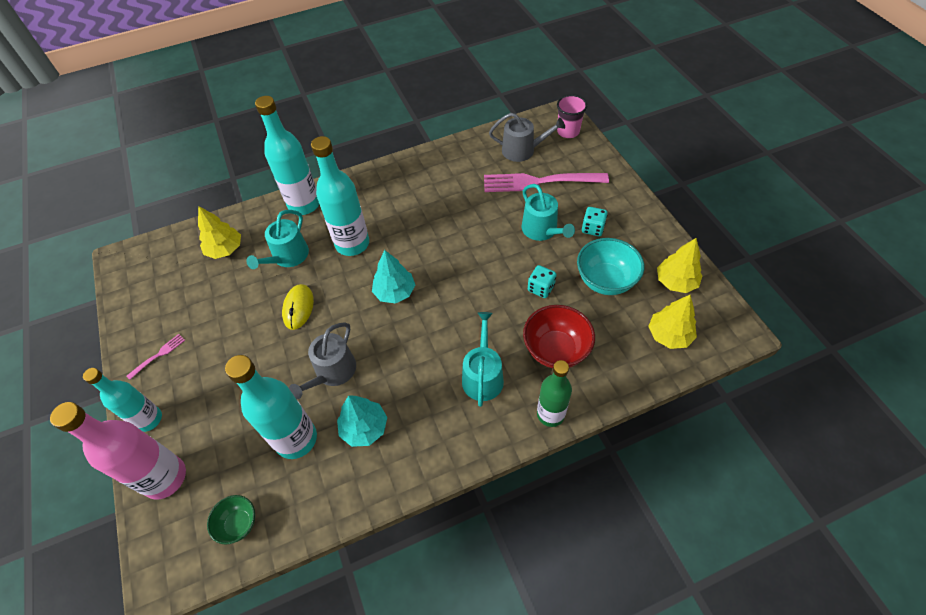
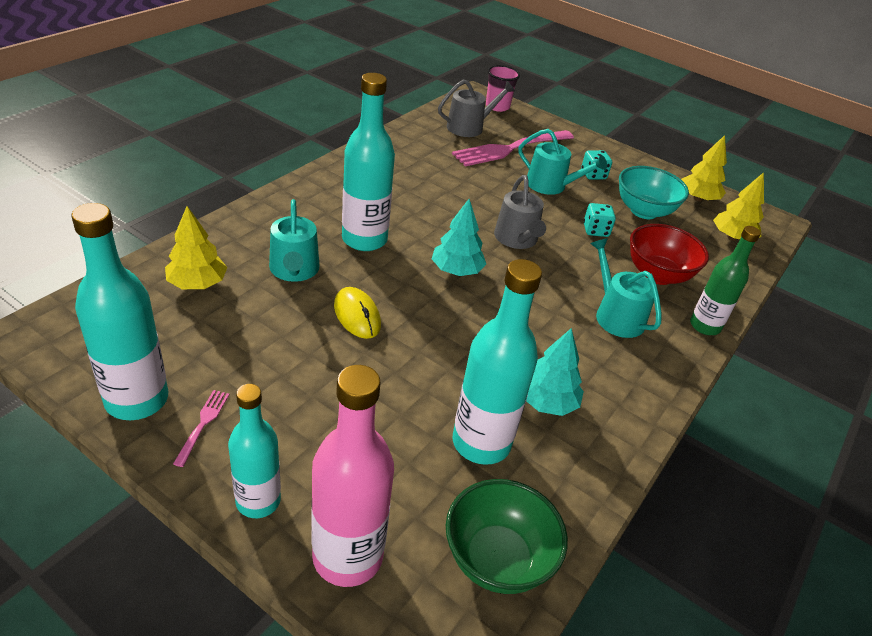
camera: 40 degrees left, 15 degrees down
green bowl [207,495,255,544] -> green bowl [446,479,568,594], size x1.72
turquoise bottle [255,96,319,215] -> turquoise bottle moved to [72,203,168,420]
grey watering can [289,322,356,399] -> grey watering can moved to [494,175,546,249]

